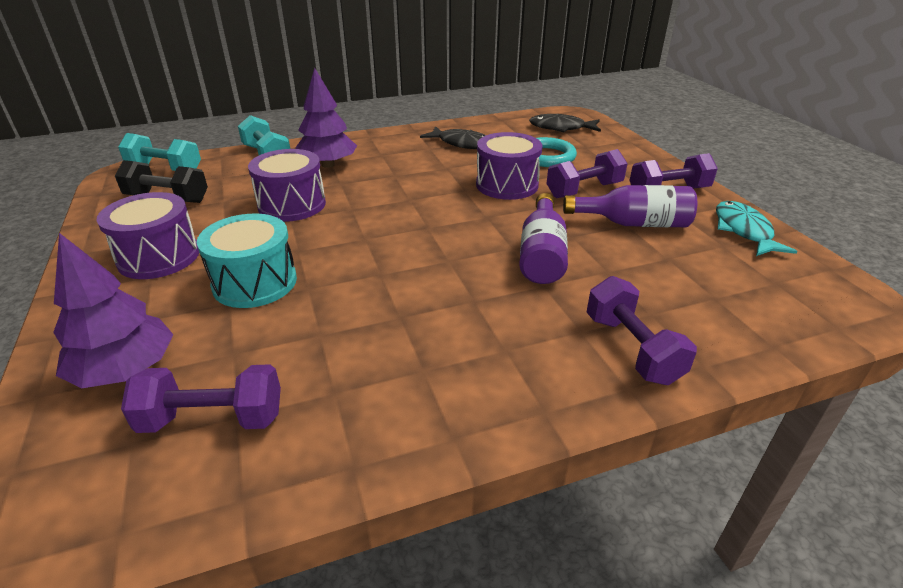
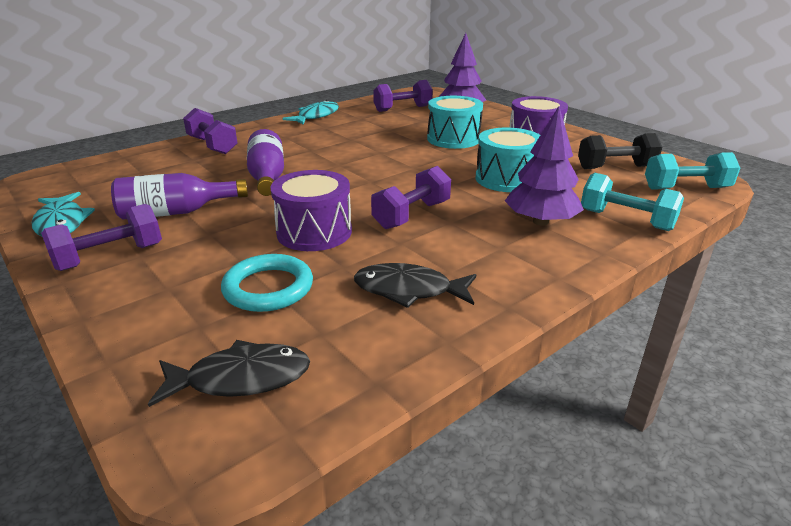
camera: 160 degrees right, 5 degrees down
purple drum [248,149,326,222] -> turquoise drum [476,128,540,192]
purple dumbbell [547,149,628,198] -> purple dumbbell moved to [371,166,451,229]
none -> turquoise fish [283,100,339,125]

